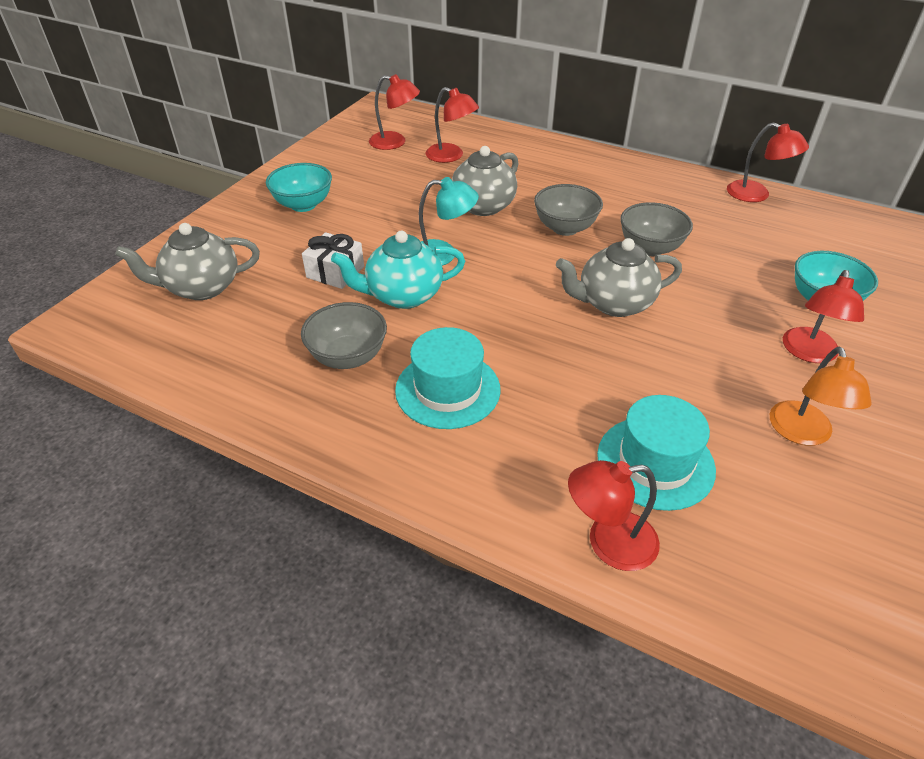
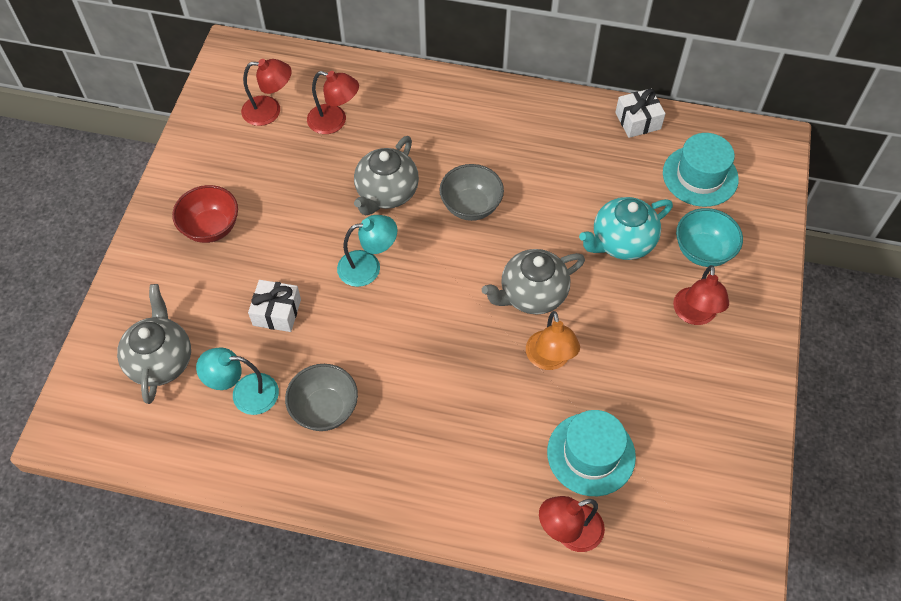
camera: 15 degrees left, 15 degrees up
grey teapot [115,223,260,300] -> grey teapot turned 120 degrees clockwise [117,284,191,404]
turquoise bowl [266,163,332,212] -> red bowl [172,185,238,243]
turquoise teapot [331,231,465,309] -> turquoise teapot moved to [579,197,673,260]
turquoise hat [395,327,500,429] -> turquoise hat moved to [663,133,739,207]
grey bowl [620,202,693,256] -> none
red lamp [727,122,809,202] -> white gift [615,89,665,138]
orange lamp [770,347,872,446] -> orange lamp moved to [526,311,580,370]
none -> turquoise lamp [196,347,279,415]

